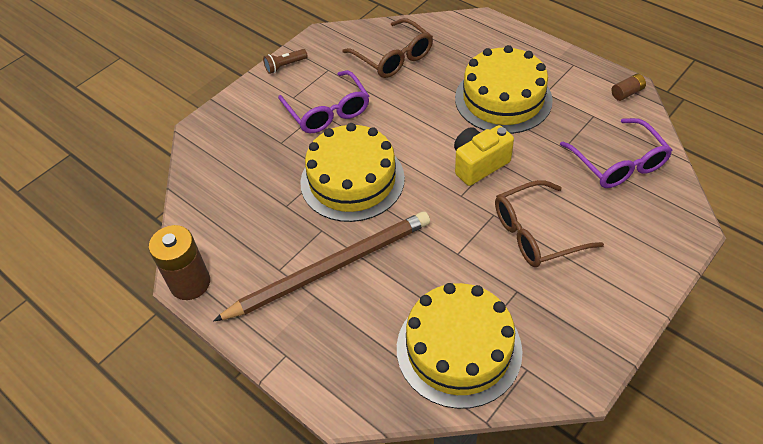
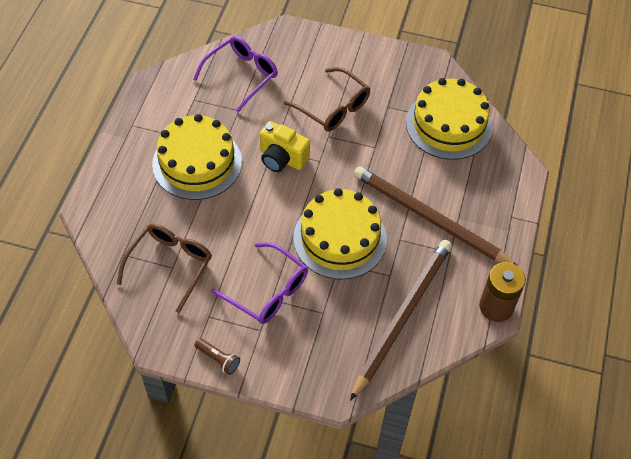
camera: 120 degrees left, 5 degrees up
purple glasses [278,70,369,133] -> purple glasses turned 90 degrees clockwise [211,242,308,324]
brown battery [611,74,646,101] -> none
none -> brown pencil [350,240,452,401]

